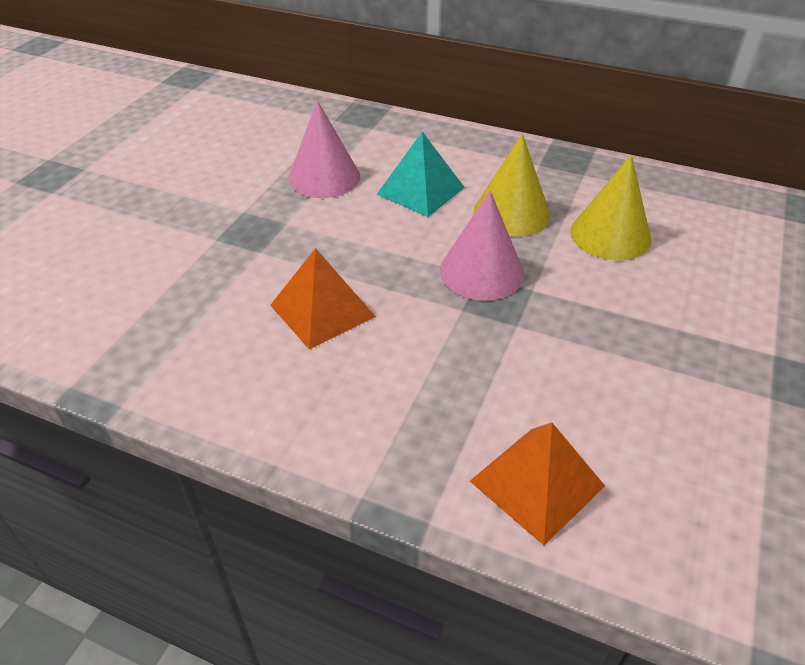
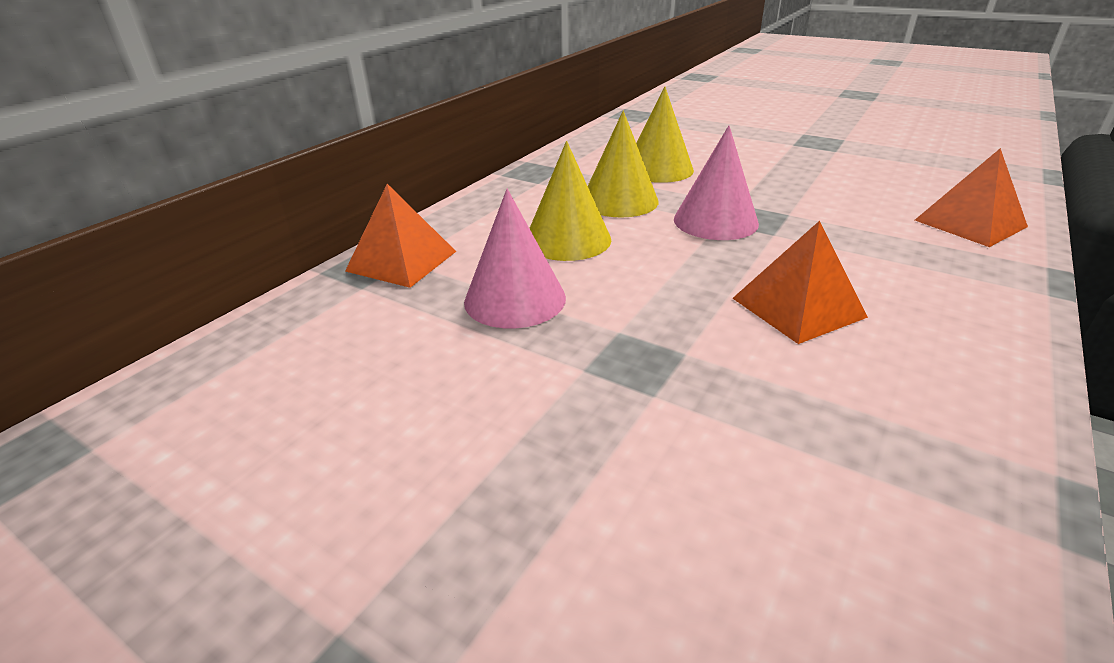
camera: 80 degrees left, 10 degrees down
turquoise pyramid [377,132,465,217] -> yellow cone [529,141,611,261]
none -> orange pyramid [345,184,456,288]

